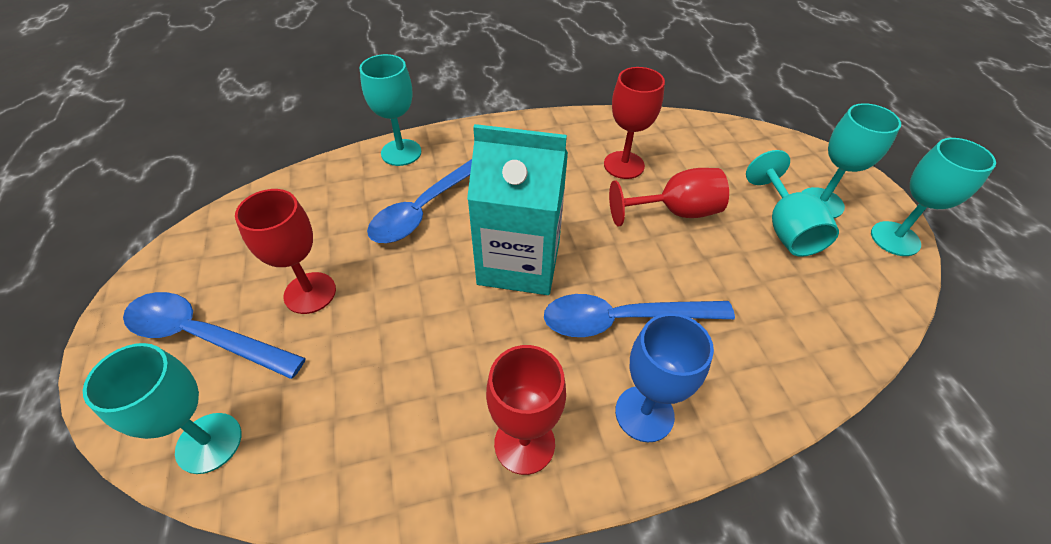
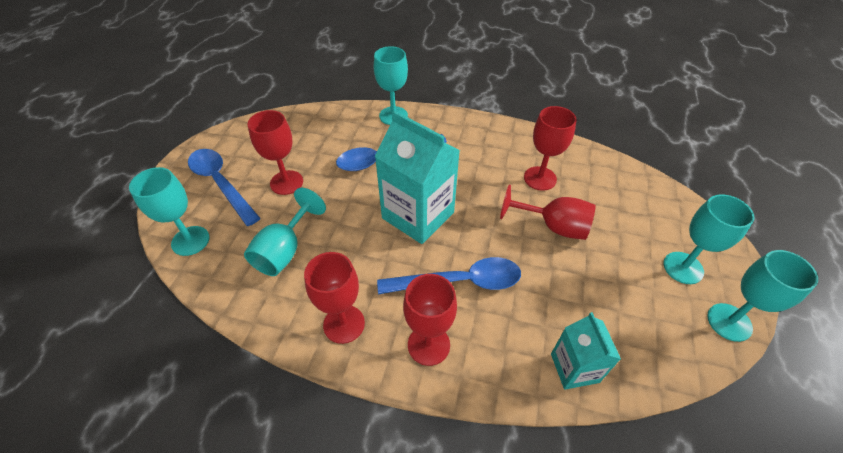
camera: 30 degrees right, 0 degrees up
blue spoon [544,294,735,337] -> blue spoon turned 150 degrees clockwise [377,257,521,294]
blue goblet [615,313,714,442] -> red goblet [403,274,457,366]
turquoise goblet [746,150,839,257] -> turquoise goblet moved to [244,188,326,276]
none -> turquoise carton [551,312,621,390]

